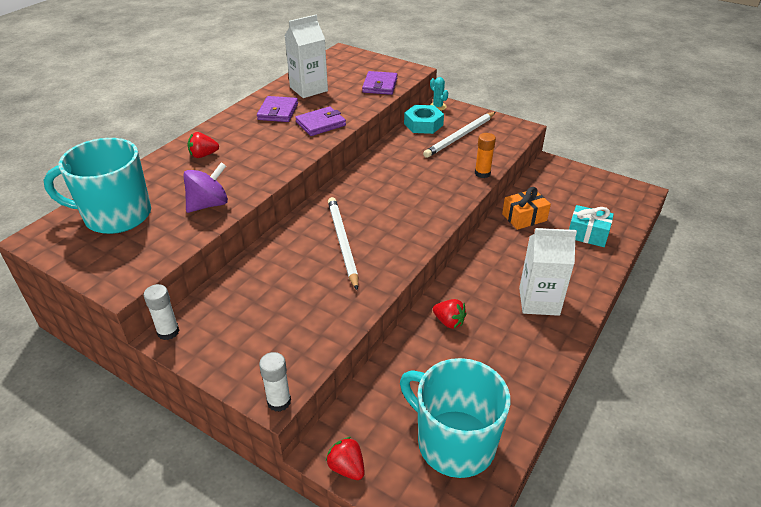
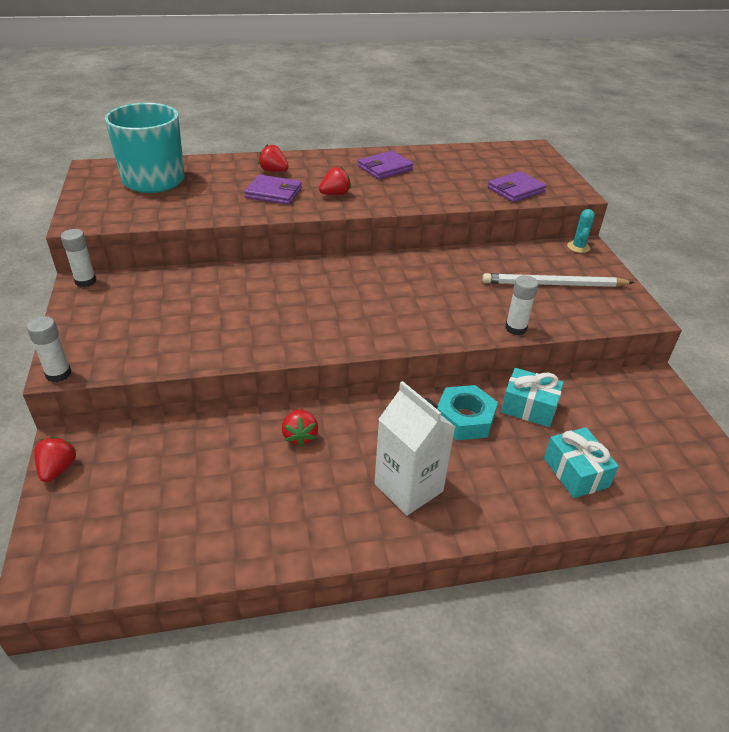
camera: 45 degrees right, 0 degrees up
purple spinning top [183,162,228,213] -> none
white carton [285,15,328,98] -> none
purple wallet [295,106,346,136] -> purple wallet moved to [244,175,302,205]
white pencil [328,197,358,290] -> none
turquoise mug [400,358,511,478] -> none
turquoise nut [404,105,444,134] -> turquoise nut moved to [437,385,498,440]
orange glue stick [475,133,496,178] -> white glue stick [505,275,538,335]
orange gift [502,187,551,230] -> turquoise gift [501,368,564,427]
none -> red strawberry [319,167,351,195]

